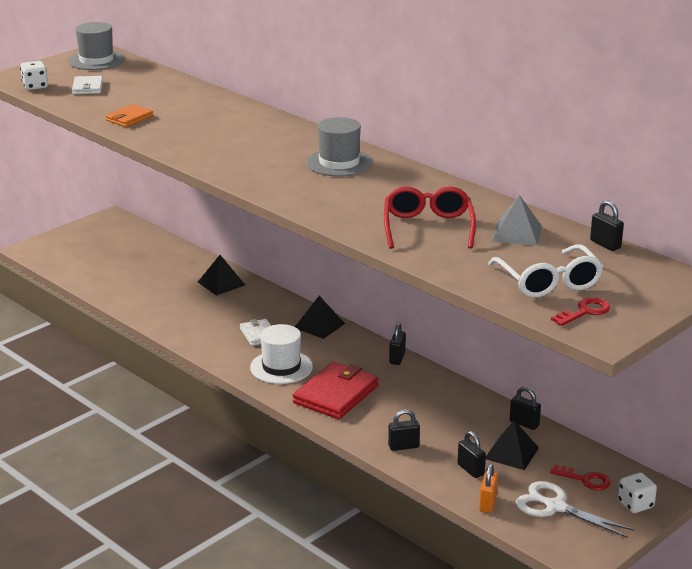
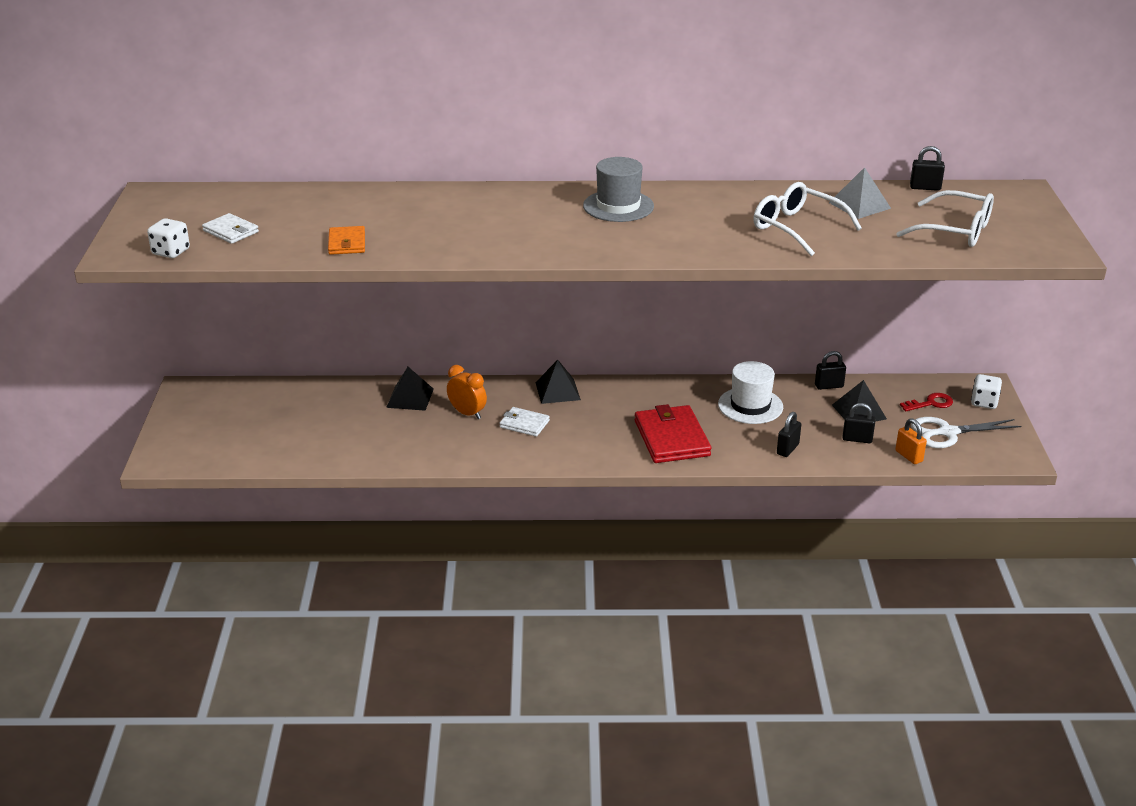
camera: 45 degrees left, 5 degrees up
grey hat [68,22,125,70] -> none
white hat [250,324,313,384] -> white hat moved to [718,361,783,424]
red glasses [384,186,476,249] -> white glasses [753,182,862,256]
black padlock [389,323,406,365] -> none
red key [551,297,610,326] -> none
none -> orange clock [447,365,487,419]

